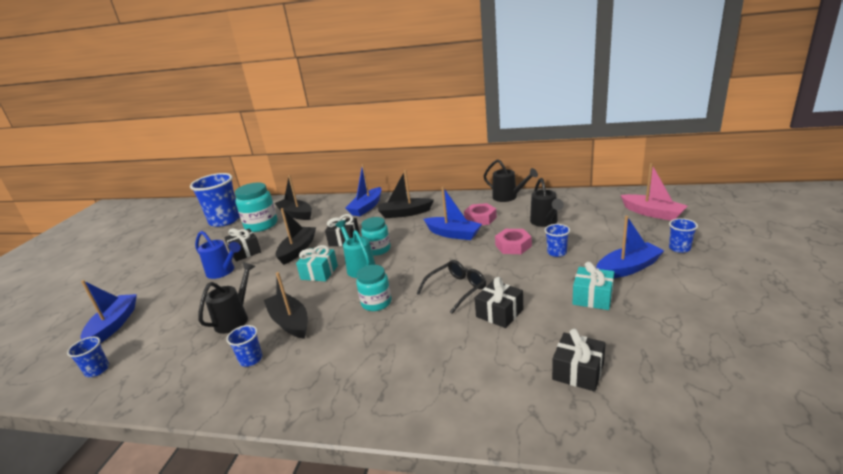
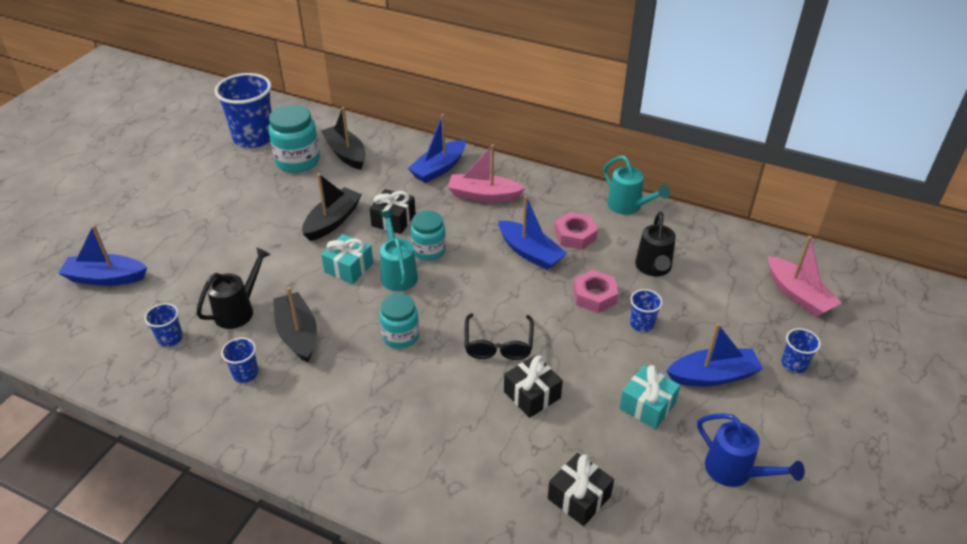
camera: 10 degrees right, 15 degrees up
blue cup [67,337,109,377] -> blue cup moved to [144,303,183,347]
blue boat [80,280,137,343] -> blue boat turned 105 degrees counterclockwise [58,225,147,286]
blue watering can [195,231,241,279] -> blue watering can moved to [697,413,805,487]
black gift [224,228,261,261] -> none
black boat [378,170,434,218] -> pink boat [448,144,525,202]
black glasses [416,260,486,314] -> black glasses turned 120 degrees clockwise [465,313,534,360]
black watering can [484,159,538,202] -> turquoise watering can [603,156,670,215]

